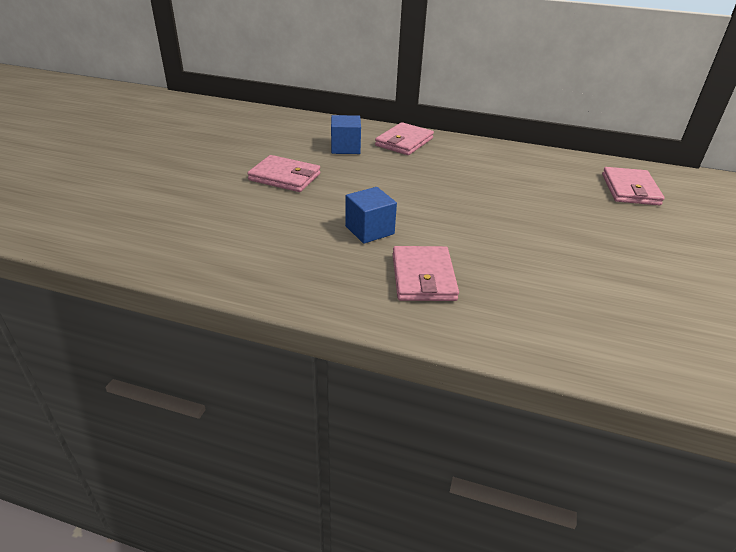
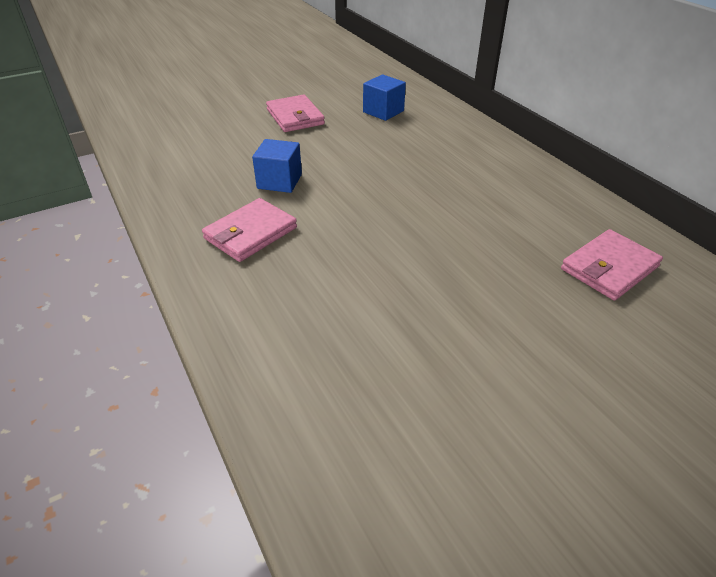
camera: 45 degrees right, 5 degrees up
pink wallet [375,122,434,155] -> none

